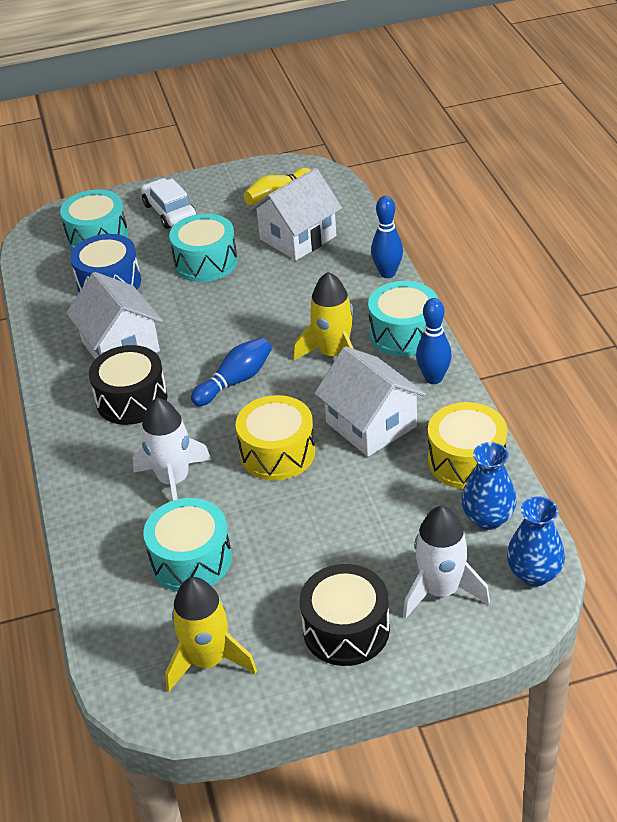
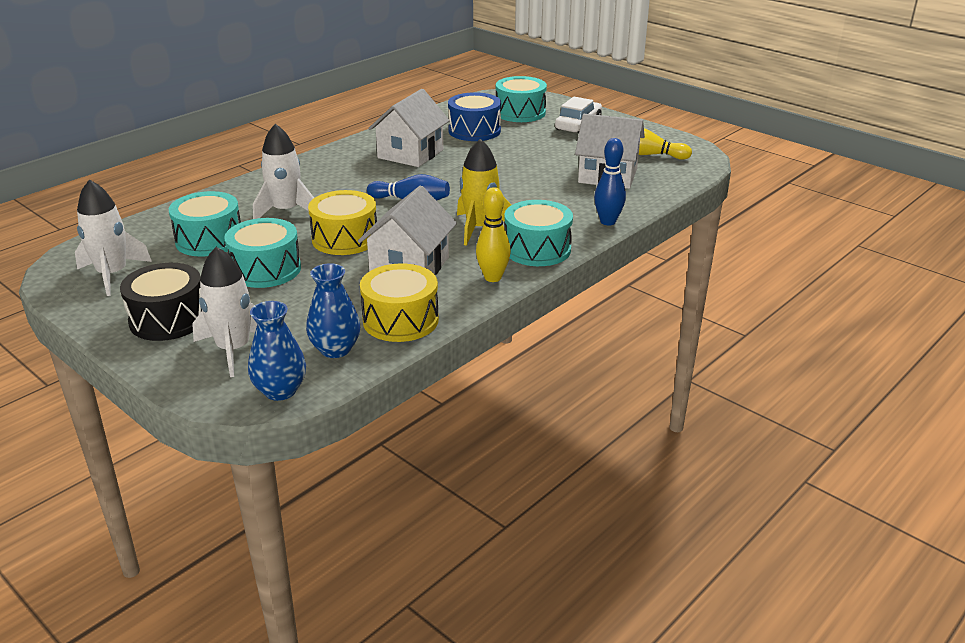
camera: 55 degrees right, 10 degrees down
black drum [89,345,168,425] -> none
yellow rocket [165,577,257,692] -> white rocket [75,179,152,296]
turquoise drum [169,214,238,282] -> turquoise drum moved to [224,218,301,288]
blue bowling pin [416,298,452,384] -> yellow bowling pin [476,187,511,282]

